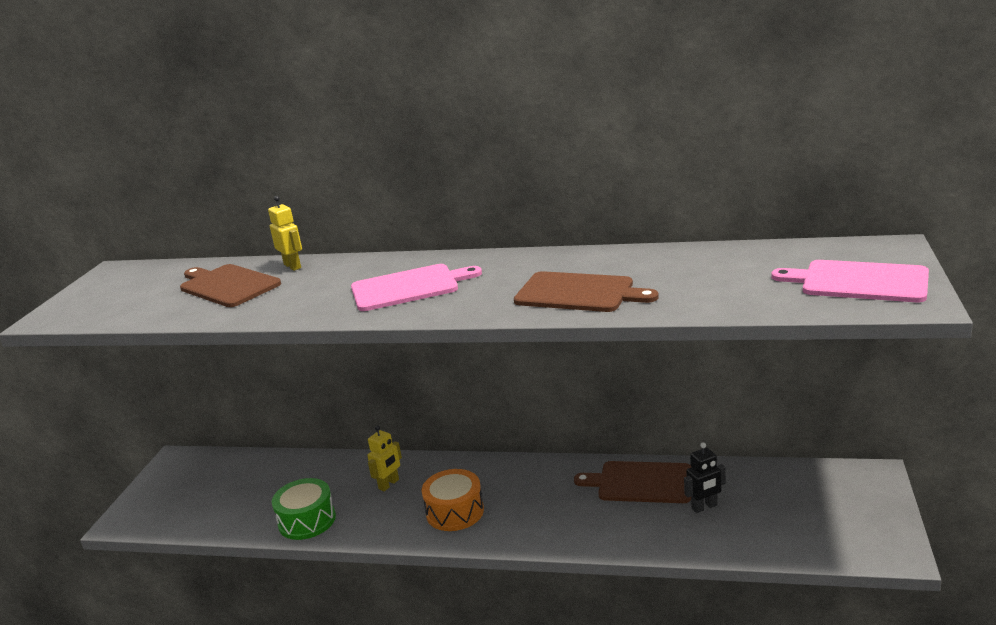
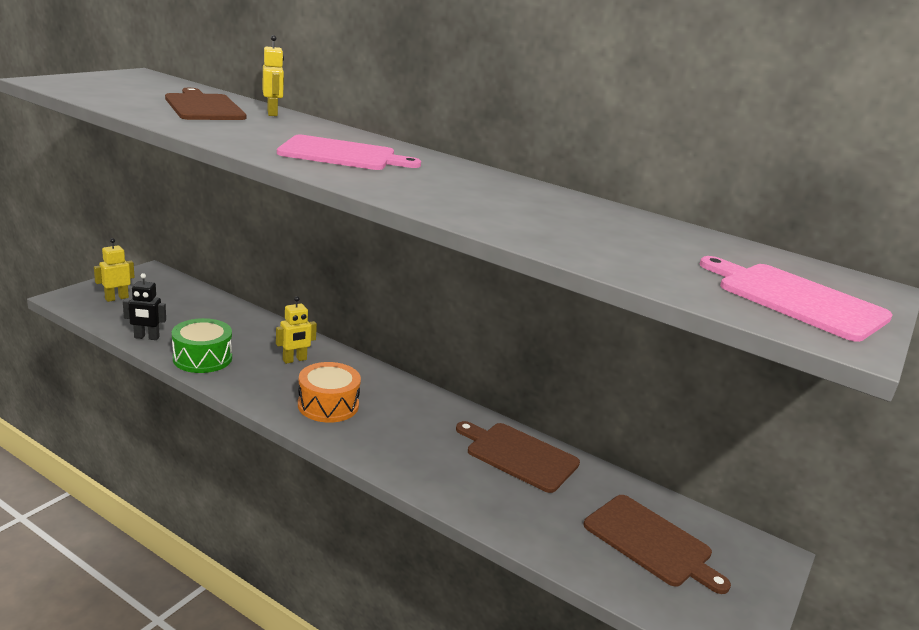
camera: 15 degrees right, 0 degrees up
brown cutting board [514,271,659,312] -> brown cutting board moved to [584,495,731,594]
black robot [684,442,726,513] -> black robot moved to [123,273,166,340]
none -> yellow robot [94,238,134,302]

